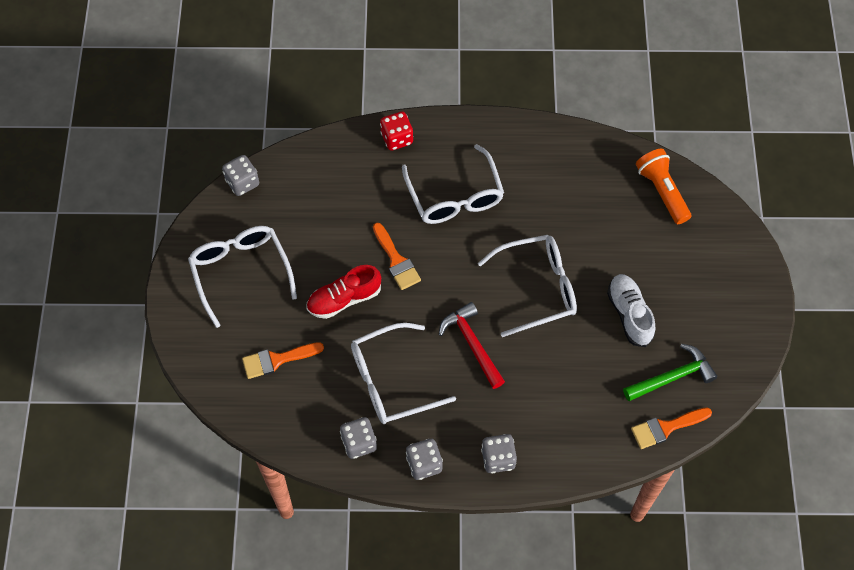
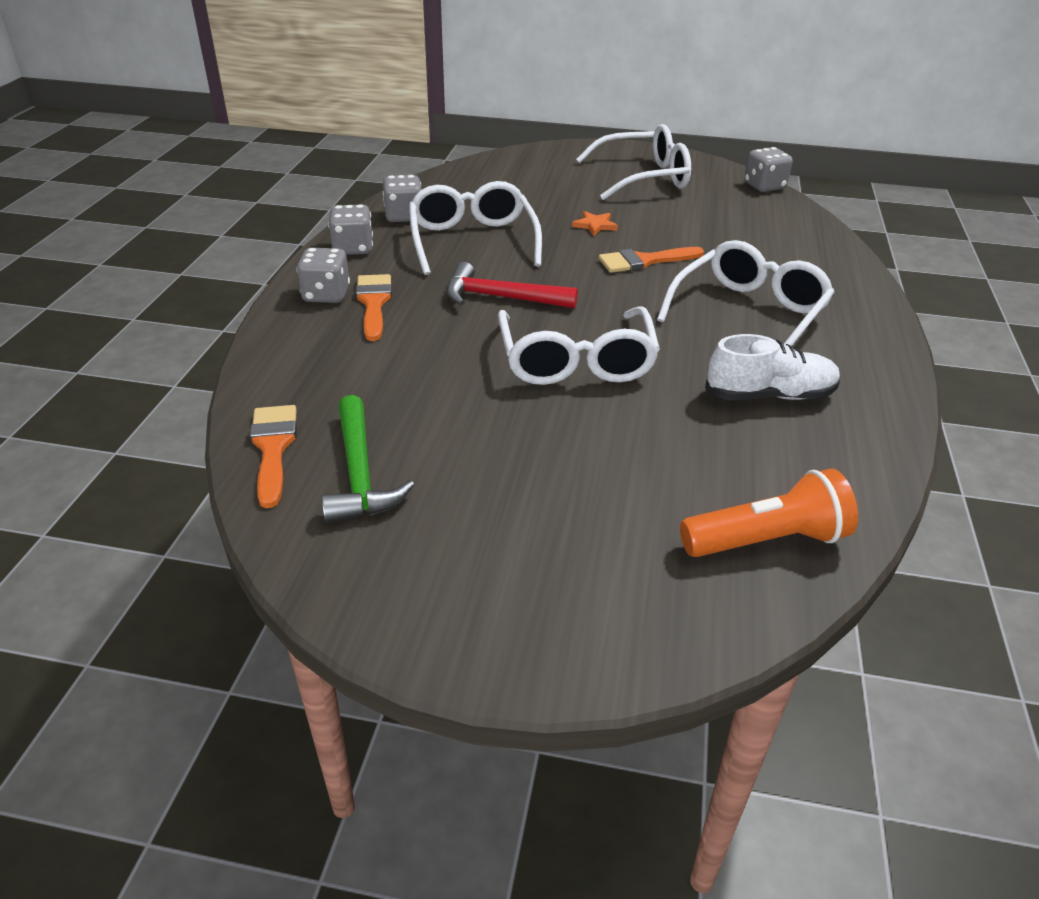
camera: 100 degrees right, 25 degrees down
orange brush [242,342,324,379] -> orange brush moved to [356,274,392,341]
red shoe [306,265,381,319] -> orange star [572,211,618,236]
red dice [380,111,413,150] -> none
white glasses [402,144,504,224] -> white glasses turned 135 degrees clockwise [657,240,835,346]
red hammer [439,302,505,389] -> red hammer turned 150 degrees counterclockwise [446,262,578,308]
white shoe [607,274,655,347] -> white shoe moved to [705,334,840,400]

